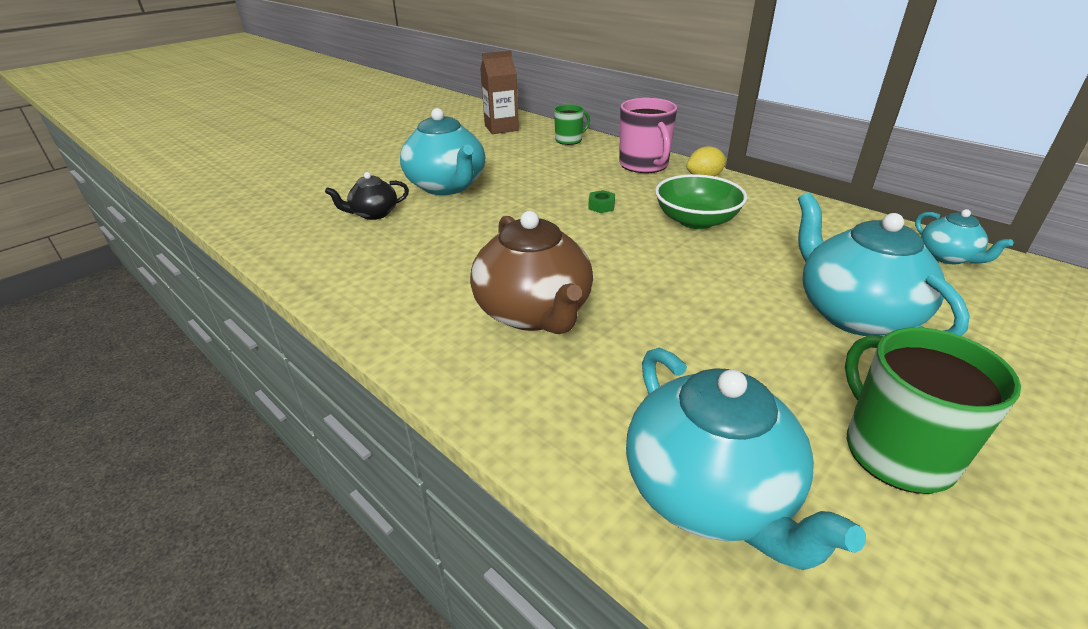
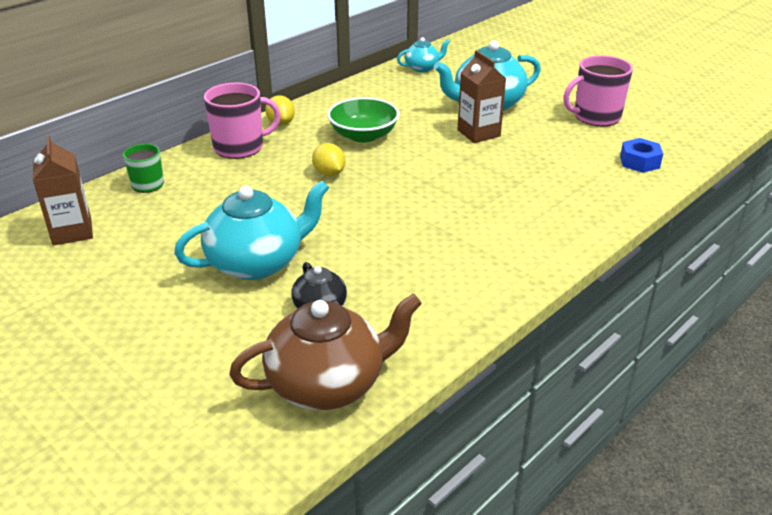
camera: 90 degrees left, 0 degrees up
brown teapot [470,211,593,334] -> brown teapot moved to [229,293,422,410]
green nut [588,190,615,213] -> yellow lemon [312,143,345,176]
turquoise teapot [626,348,866,570] -> blue nut [620,138,663,173]
green mug [845,327,1021,494] -> pink mug [563,55,633,126]
none -> brown carton [457,50,506,143]

